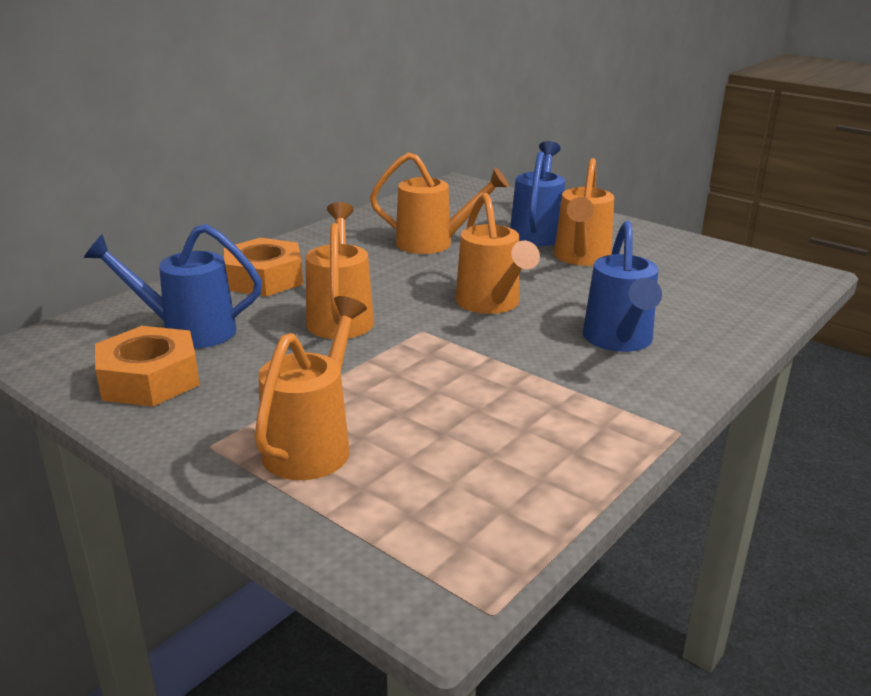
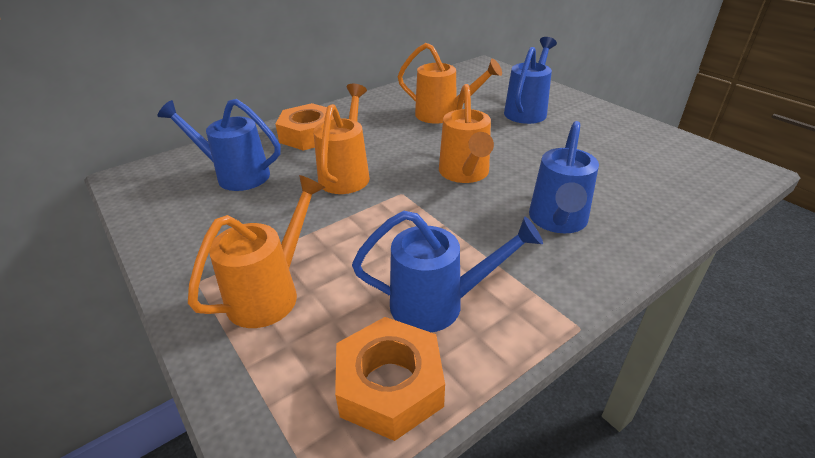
camera: 15 degrees right, 10 degrees up
orange nut [95,326,200,407] -> orange nut moved to [335,317,445,441]
orange watering can [554,158,614,266] -> none
none -> blue watering can [352,211,543,332]

